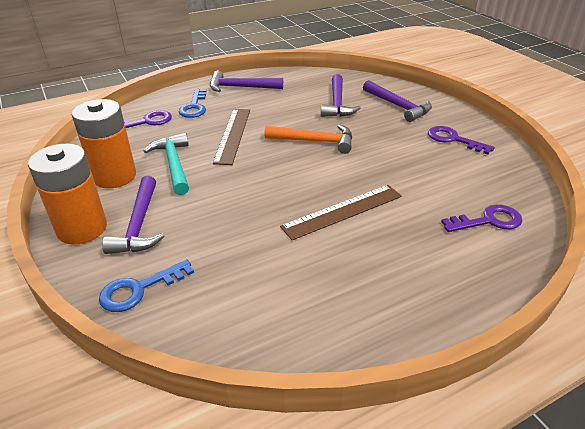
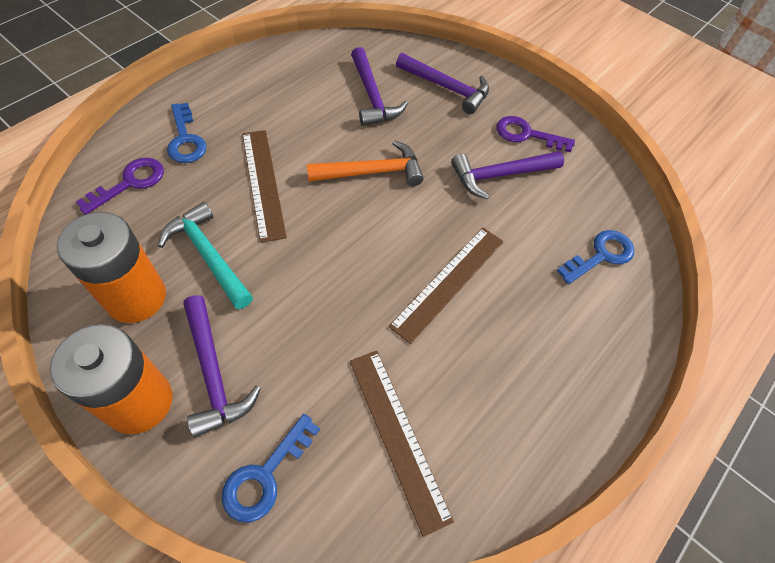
camera: 25 degrees left, 20 degrees up
purple hammer [210,71,283,92] -> purple hammer moved to [451,151,564,199]
purple key [441,204,522,232] -> blue key [557,230,634,284]
none -> brown ruler [350,351,454,537]

